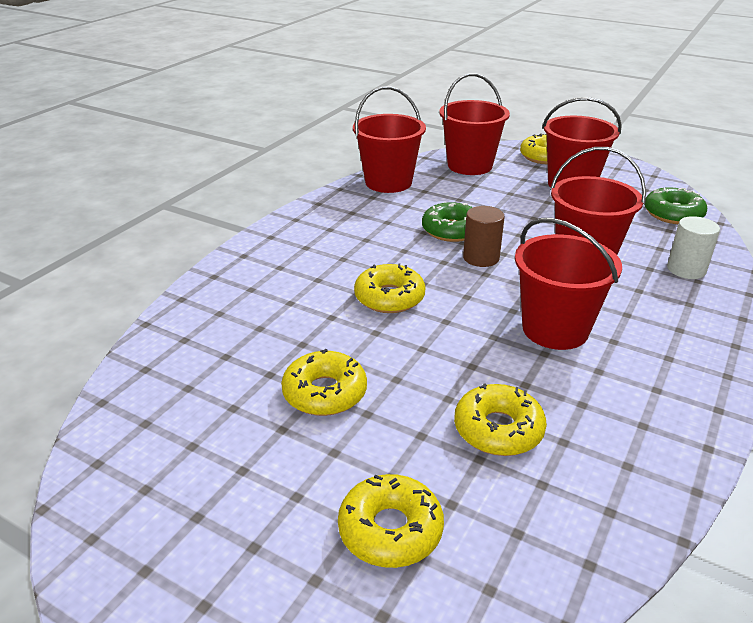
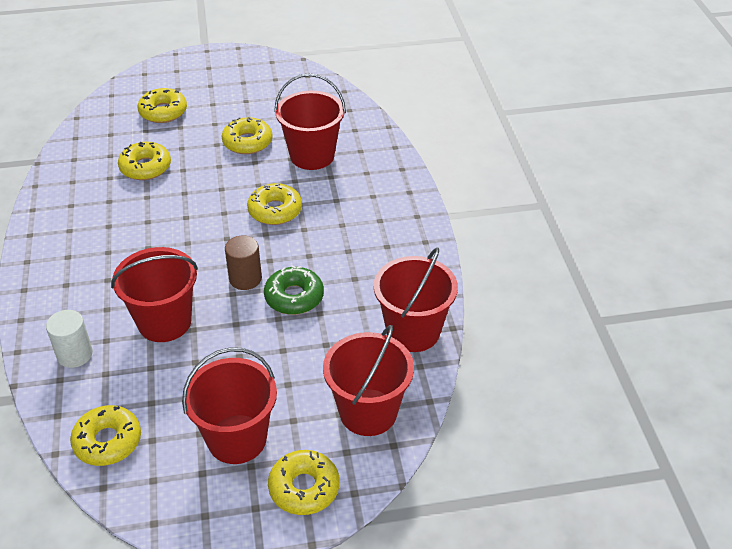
camera: 140 degrees right, 10 degrees up
red bucket [515,218,622,350] -> red bucket moved to [274,73,346,170]
green donut [645,187,707,224] -> yellow donut [70,405,141,466]

